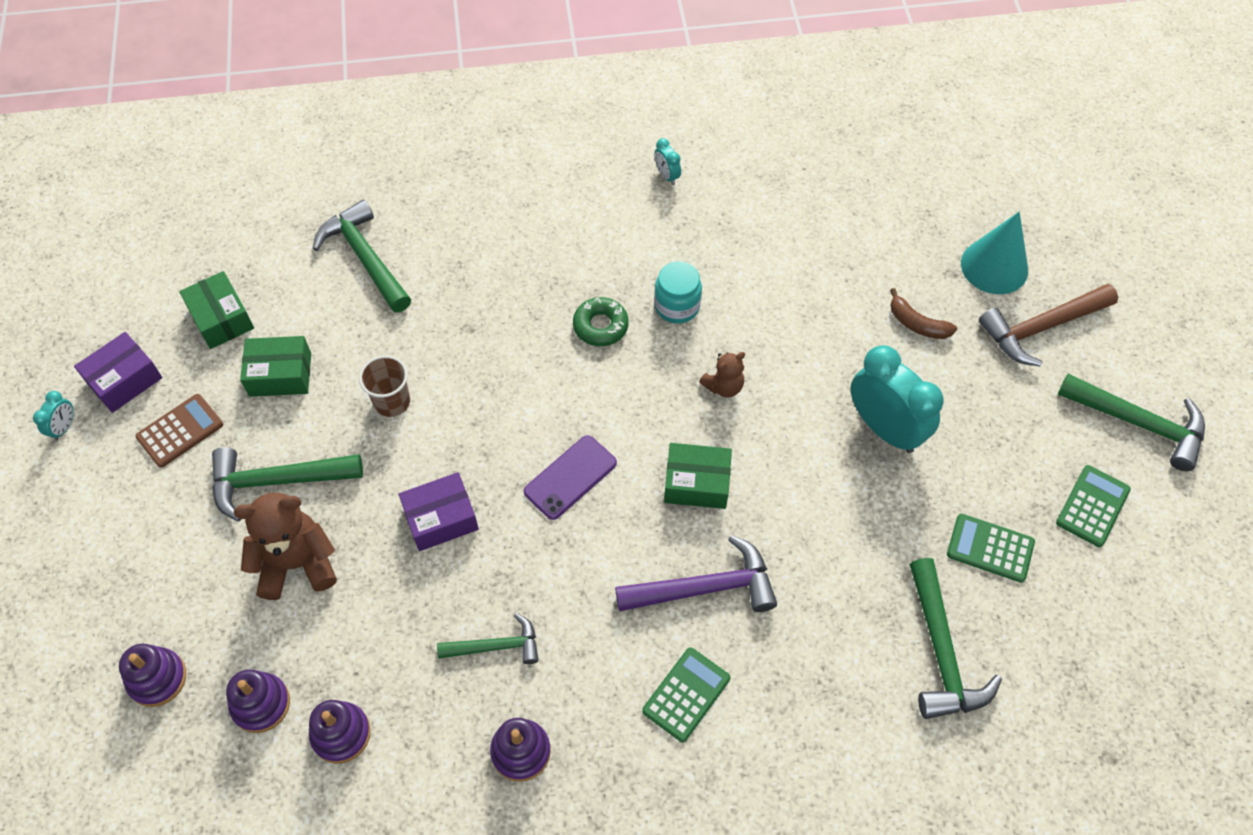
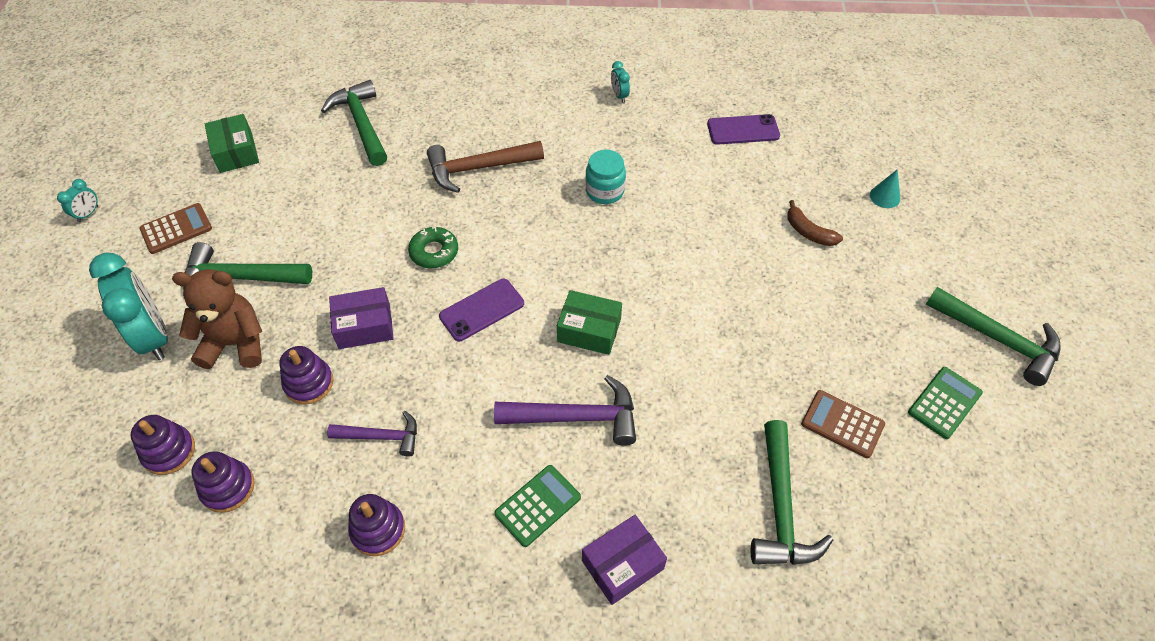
camera: 10 degrees right, 5 degrees down
purple box [74,332,162,413] -> purple box moved to [582,515,667,605]
purple stacking toy [119,644,186,707] -> purple stacking toy moved to [280,346,334,404]
green box [240,336,311,397] -> none
brown cup [359,355,410,417] -> none
green hammer [437,613,539,664] -> purple hammer [327,411,417,456]
green donut [573,297,628,346] -> green donut moved to [408,227,458,268]
brown teddy bear [699,352,745,398] -> none
turquoise clock [851,345,944,453] -> turquoise clock moved to [89,252,168,360]
green calculator [947,514,1035,582] -> brown calculator [801,390,885,458]
turquoise cone [961,212,1028,294] -> turquoise cone [870,169,900,208], size x0.52
brown hammer [979,284,1118,367] -> brown hammer moved to [427,141,544,193]
none -> purple phone [707,114,780,145]

